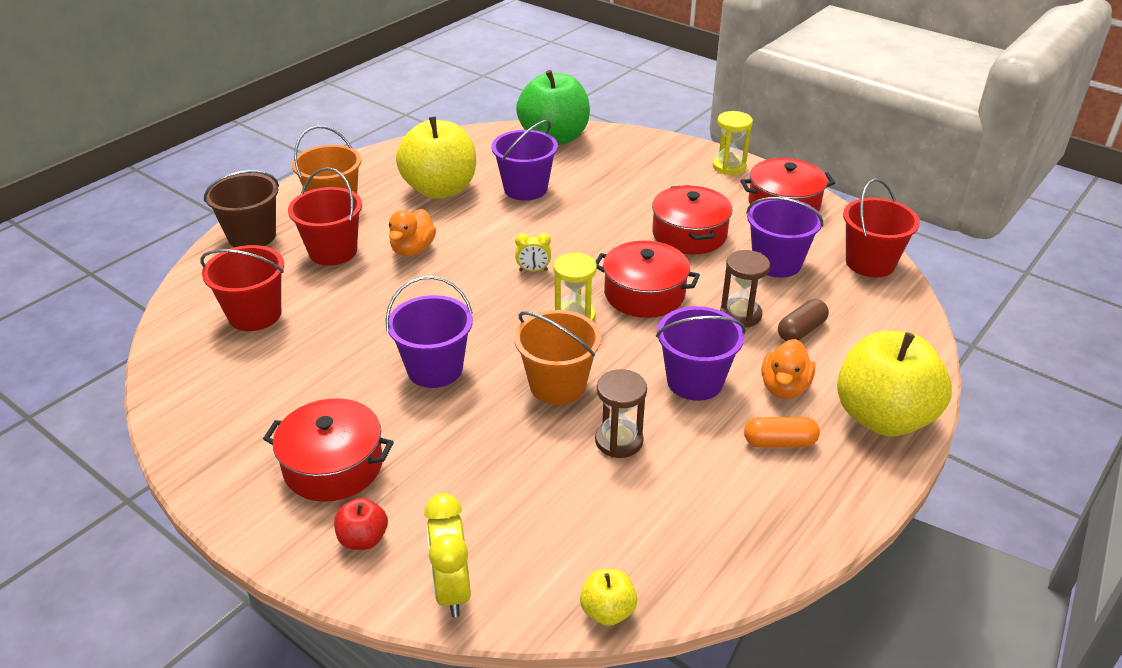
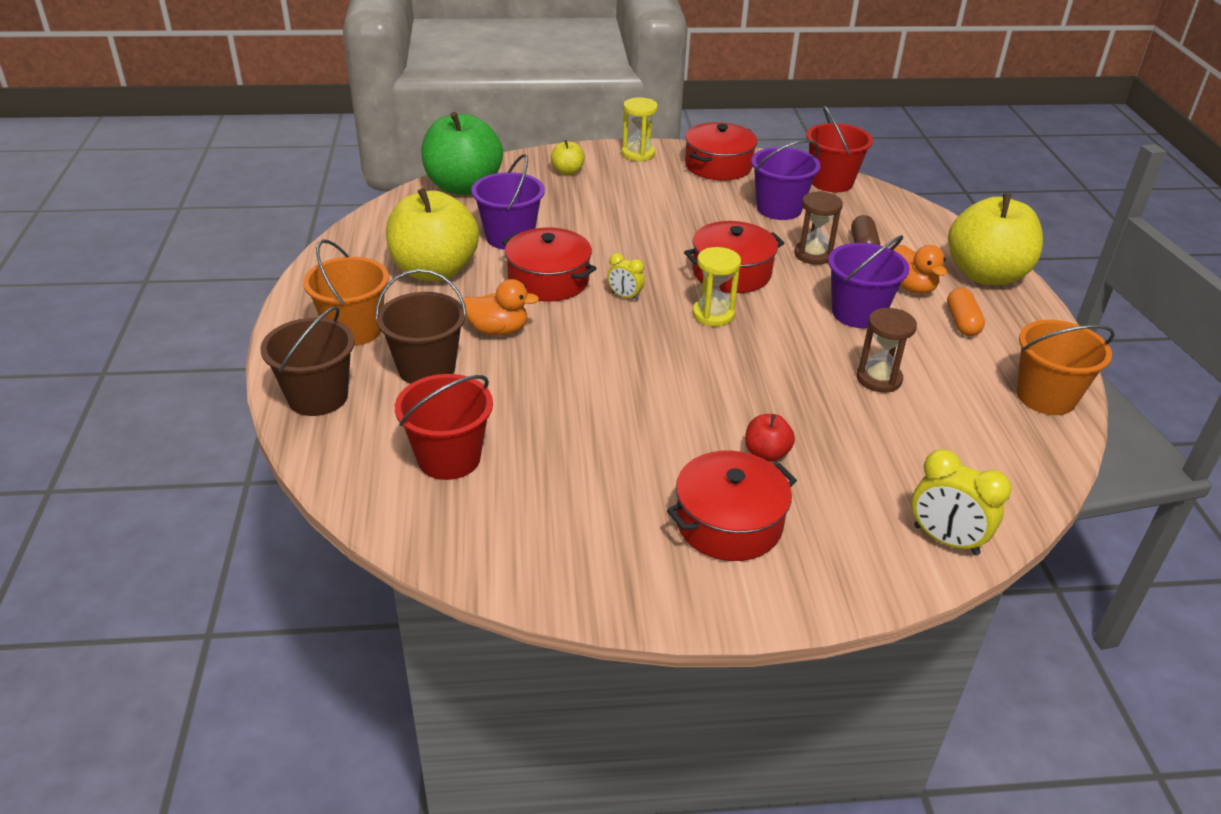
camera: 45 degrees left, 0 degrees up
red bucket [288,167,362,266] -> brown bucket [375,269,467,384]
red apple [334,498,388,550] -> red apple moved to [745,414,795,462]
purple bucket [385,276,473,388] -> none
orange duck [389,209,436,256] -> orange duck turned 60 degrees counterclockwise [463,279,539,335]
orange bucket [514,310,601,405] -> orange bucket moved to [1017,320,1115,415]
yellow clock [515,233,551,272] -> yellow clock turned 75 degrees clockwise [607,253,645,301]
yellow apple [580,569,637,626] -> yellow apple moved to [551,140,585,175]
red pot [652,185,732,254] -> red pot moved to [502,228,597,301]
orange capsule [744,417,820,448] -> orange capsule turned 45 degrees counterclockwise [947,288,985,336]

